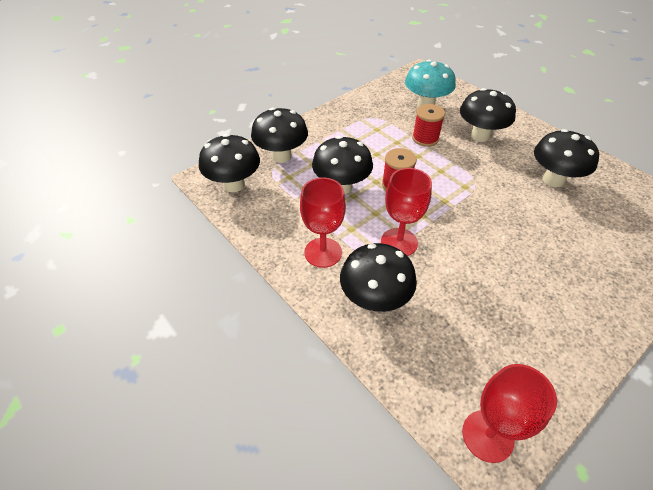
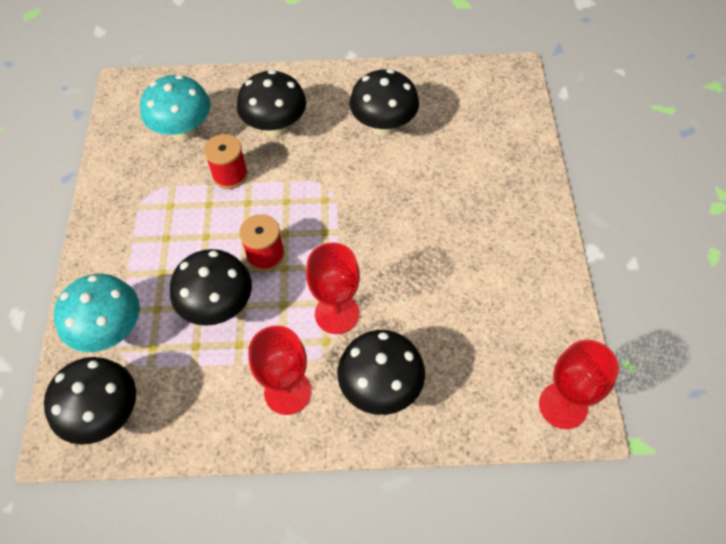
camera: 50 degrees left, 10 degrees up
black mushroom [251,107,308,163] -> turquoise mushroom [54,274,140,352]

